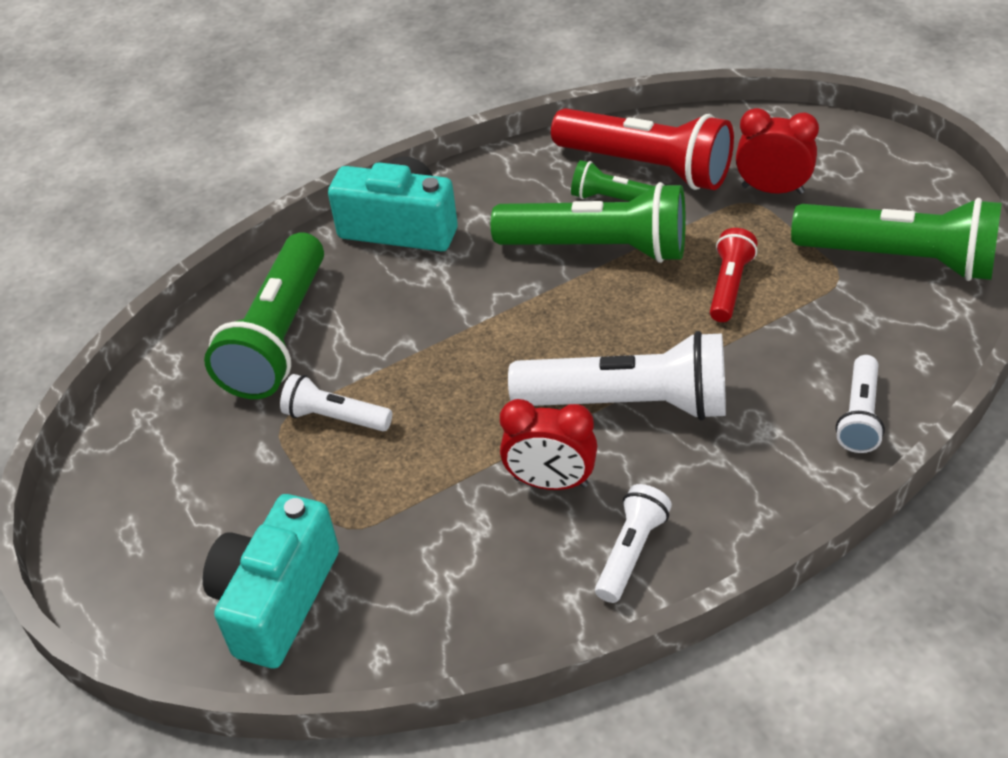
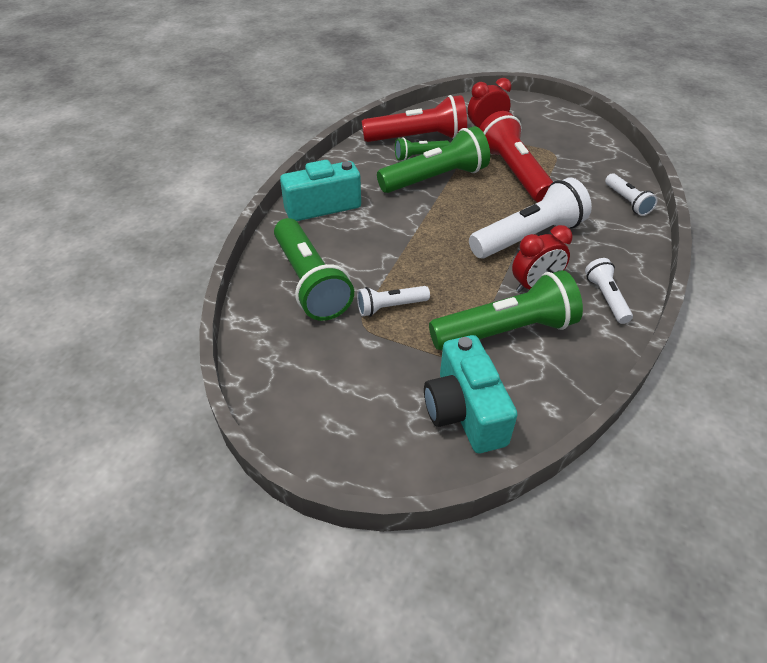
camera: 40 degrees left, 0 degrees up
red flashlight [710,228,758,322] -> red flashlight [480,111,553,202], size x1.94
green flashlight [791,198,1002,281] -> green flashlight moved to [429,270,583,350]

